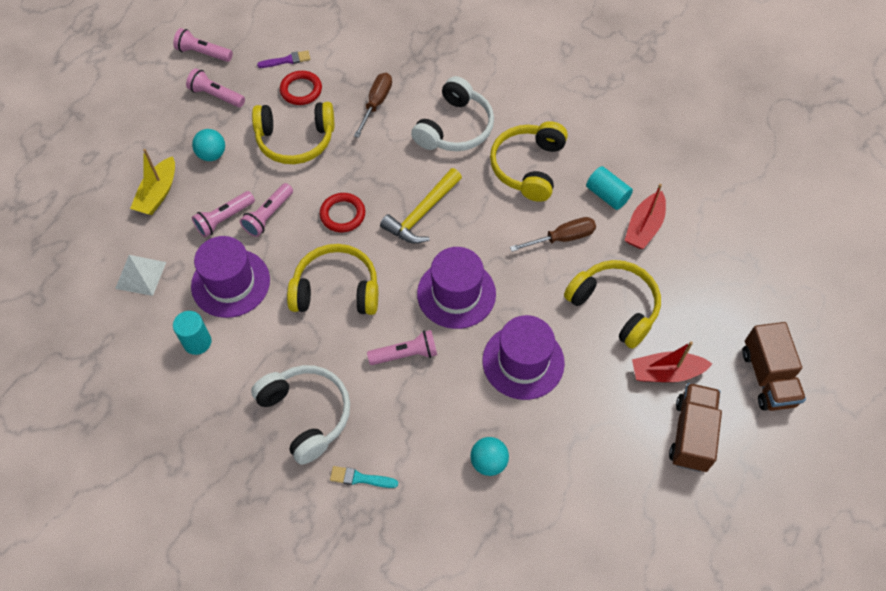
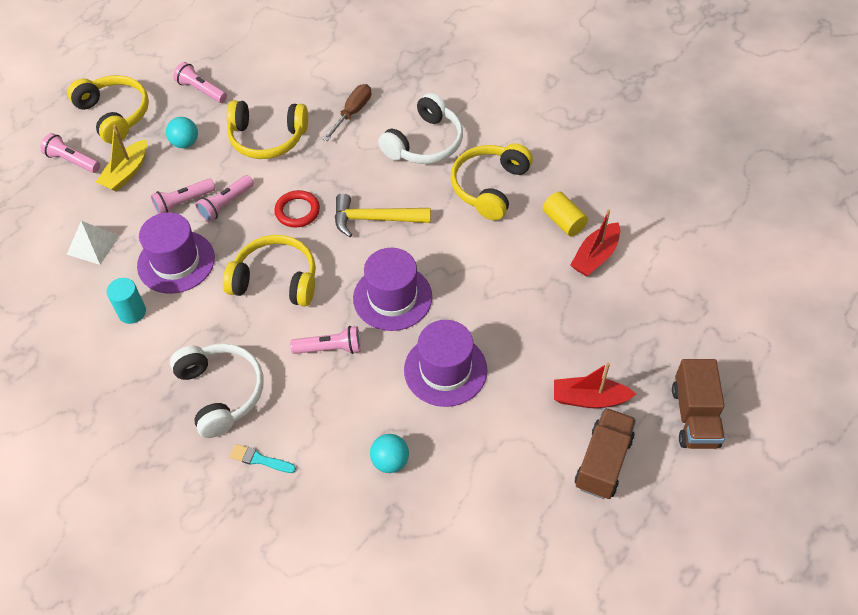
camera: 10 degrees right, 5 degrees down
pink flashlight [173,28,233,62] -> pink flashlight moved to [40,133,100,173]
purple brush [257,50,310,68] -> none
red ring [280,71,322,105] -> none
yellow hammer [380,168,462,244] -> yellow hammer turned 45 degrees clockwise [335,193,431,237]
brown screwdriver [510,217,596,252] -> none
yellow headphones [564,260,661,349] -> yellow headphones moved to [68,75,149,144]
turquoise cylinder [586,166,633,210] -> yellow cylinder [543,192,588,236]

